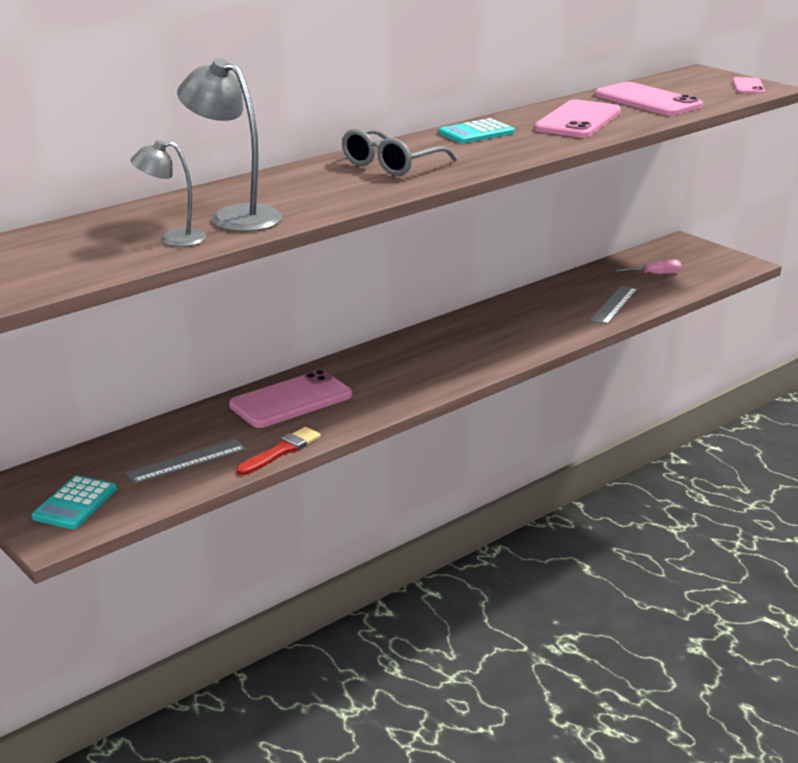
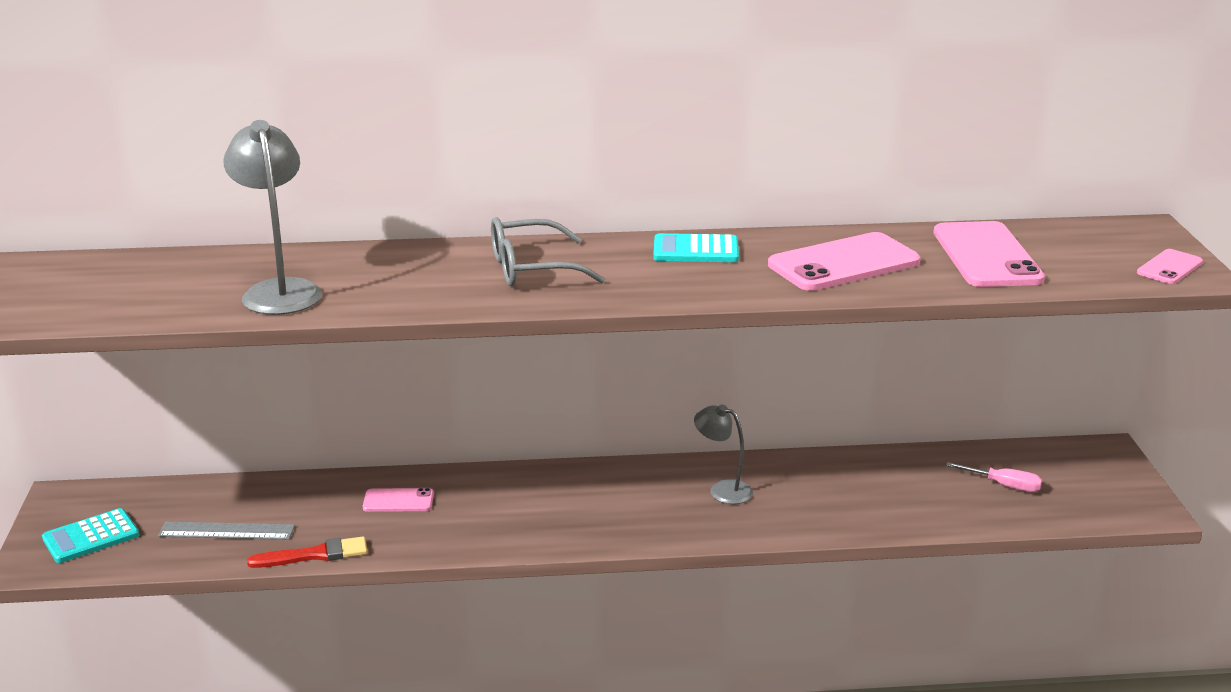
camera: 35 degrees right, 0 degrees up
grey lamp [131,140,206,247] -> grey lamp moved to [694,404,753,504]
pink phone [229,370,352,428] -> pink phone [363,488,434,512], size x0.52
grey ruler [590,286,638,325] -> none

